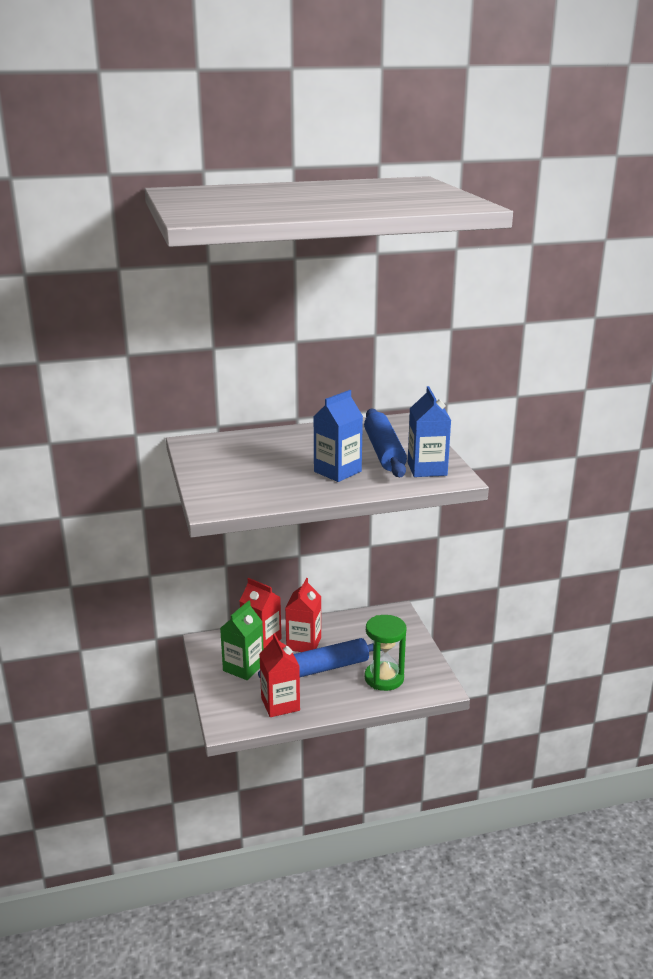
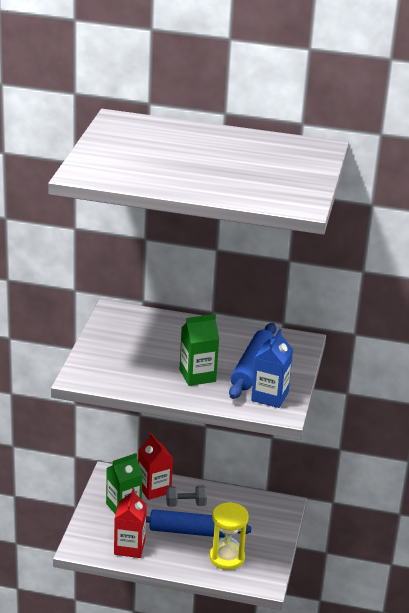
camera: 25 degrees right, 5 degrees up
red carton [285,578,321,652] -> grey dumbbell [166,486,207,507]
blue carton [313,390,363,482] -> green carton [180,314,219,386]
green hourglass [365,615,407,691] -> yellow hourglass [209,502,249,570]

